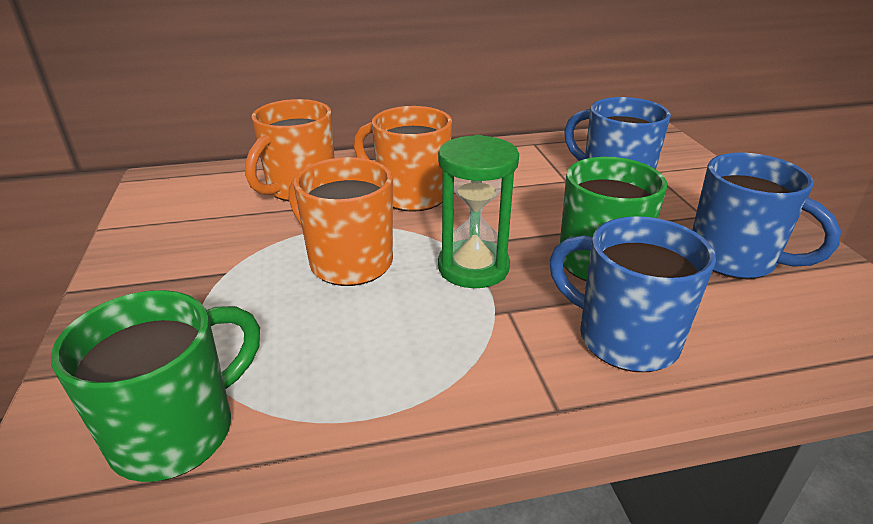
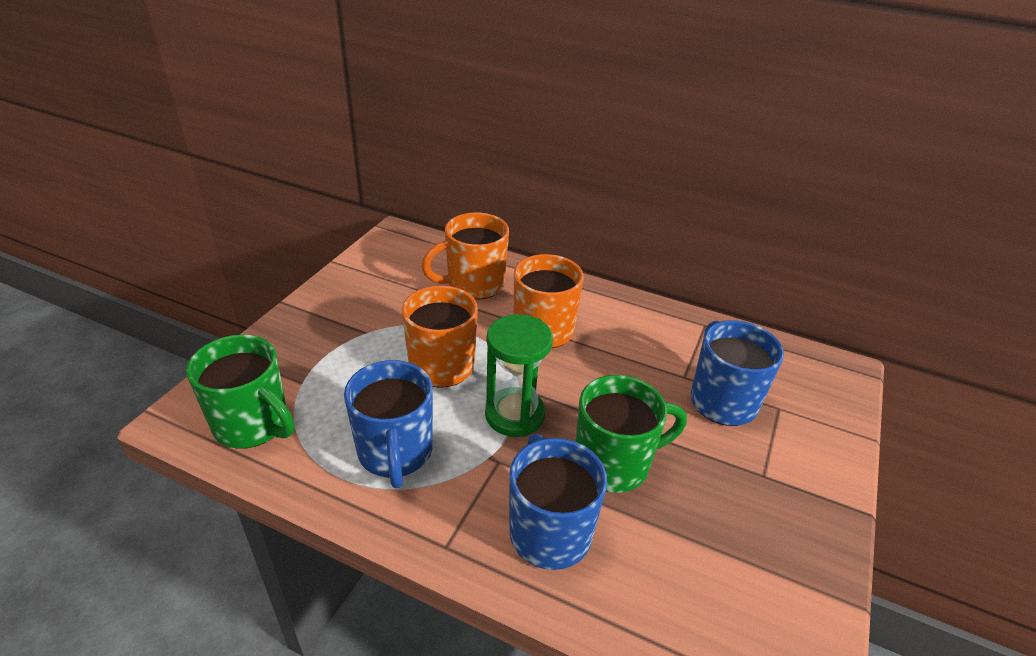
camera: 35 degrees right, 5 degrees up
green mug [51,290,260,482] -> green mug turned 45 degrees clockwise [186,334,295,449]
blue mug [692,153,841,279] -> blue mug moved to [344,360,433,488]

